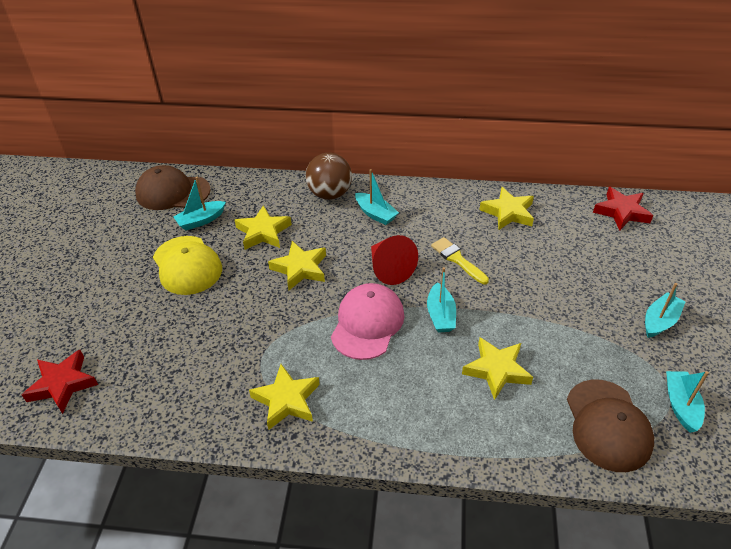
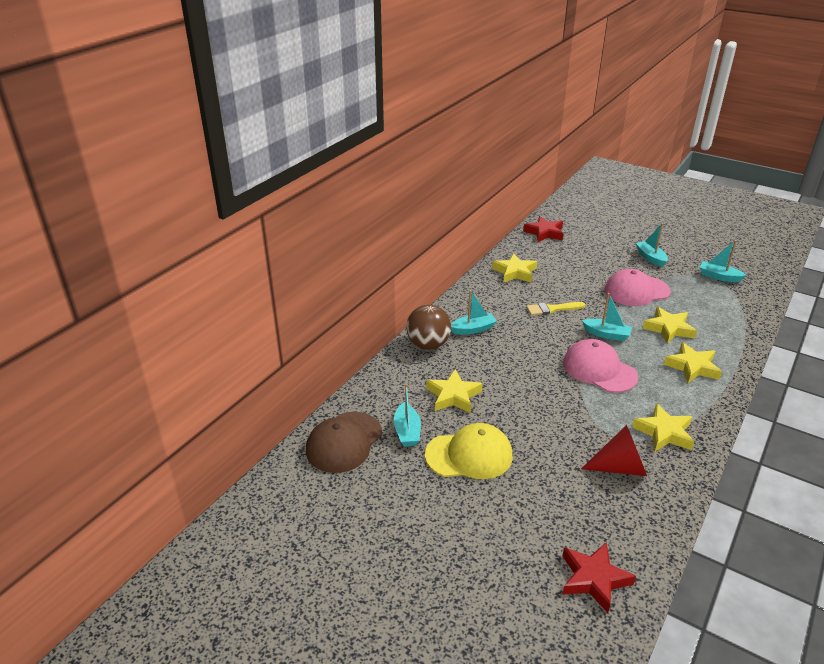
camera: 65 degrees left, 10 degrees down
yellow star [268,241,326,290] -> yellow star moved to [664,342,722,383]
red cone [371,235,418,285] -> red cone moved to [581,425,647,476]
brown cap [567,380,654,472] -> none
none -> pink cap [605,269,671,306]

